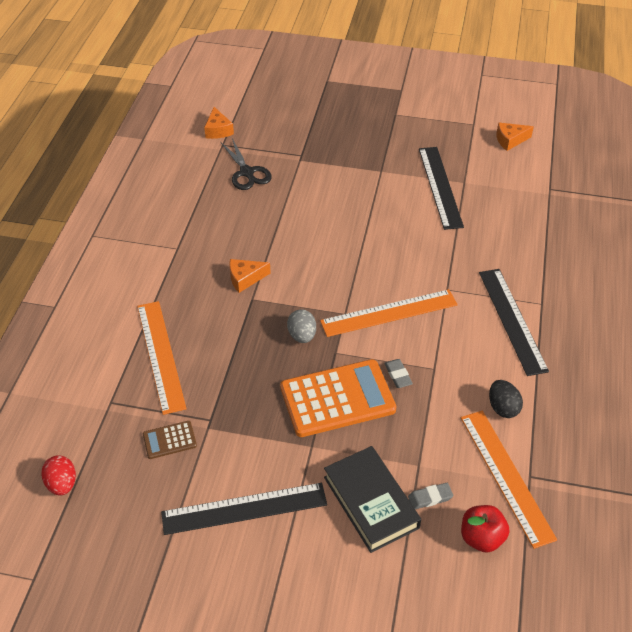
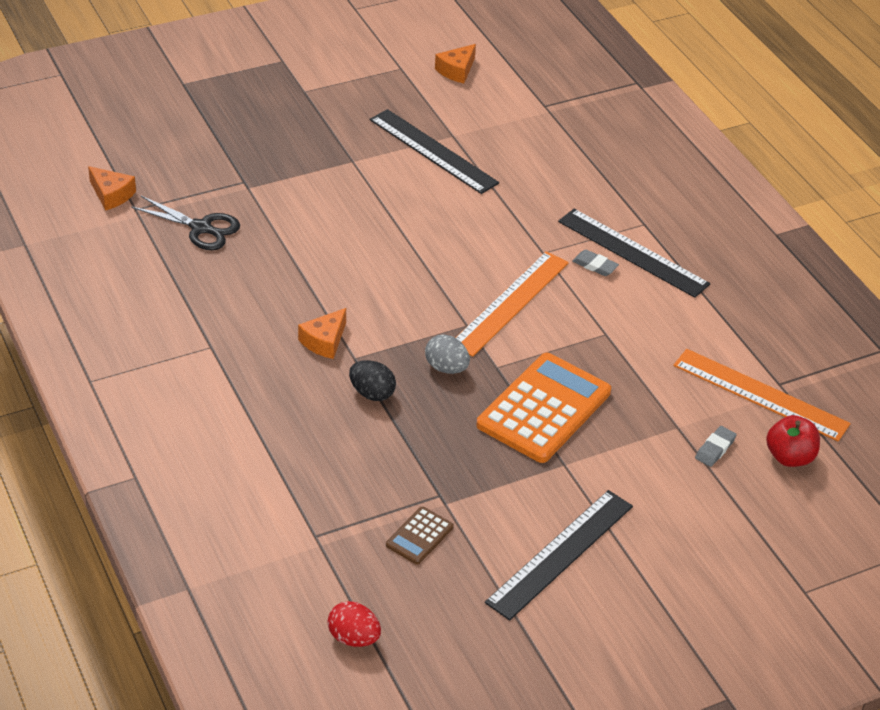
camera: 40 degrees left, 5 degrees down
orange ruler [137,301,187,415] -> none
black book [324,446,421,553] -> none
grey eraser [384,359,413,388] -> grey eraser moved to [572,250,619,276]
black egg [489,380,523,418] -> black egg moved to [349,360,396,401]

